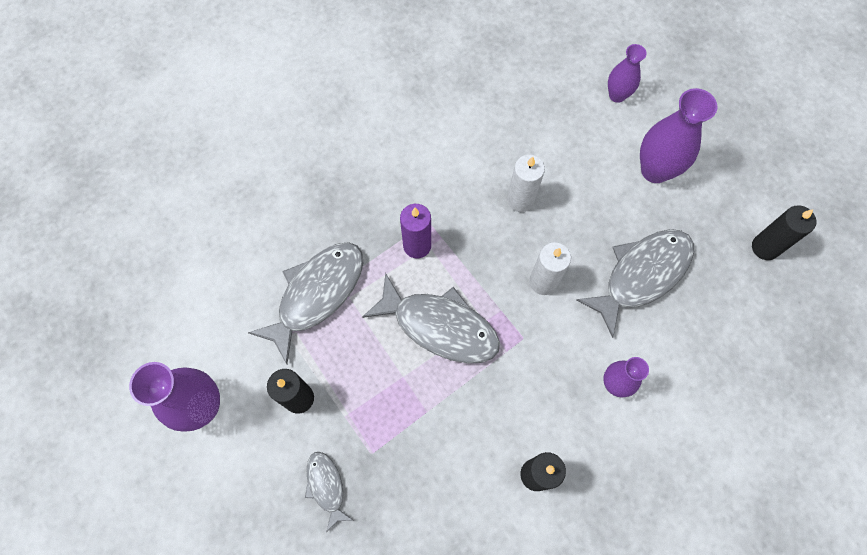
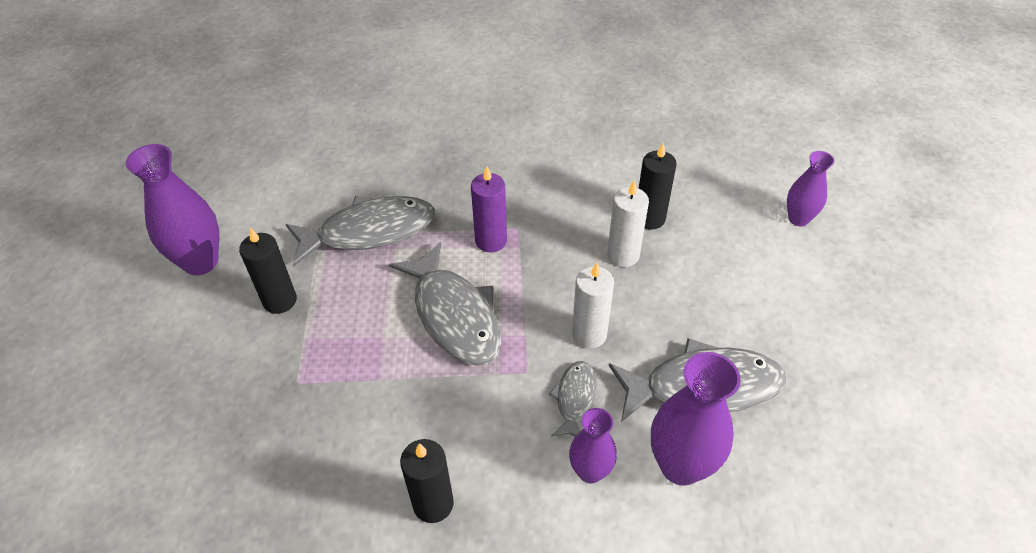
camera: 35 degrees right, 20 degrees down
grey fish [305,452,354,532] -> grey fish moved to [549,361,597,437]
purple vase [640,88,717,183] -> purple vase moved to [651,352,741,486]
black candle [752,205,816,260] -> black candle moved to [639,143,677,229]

